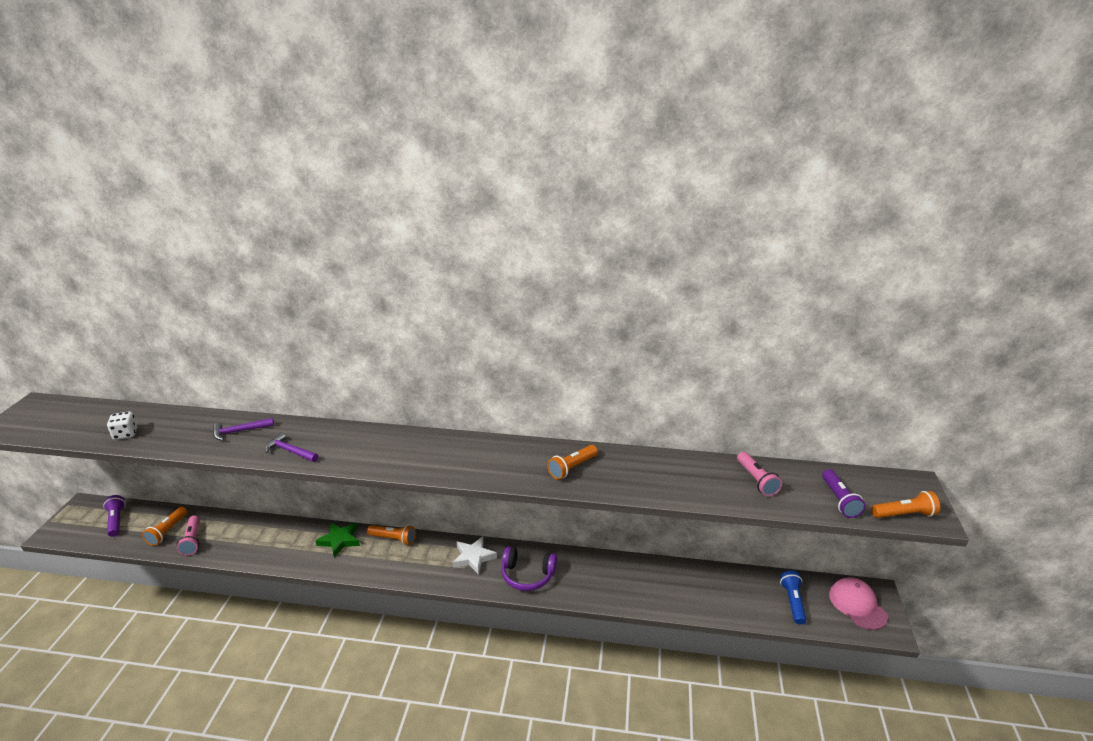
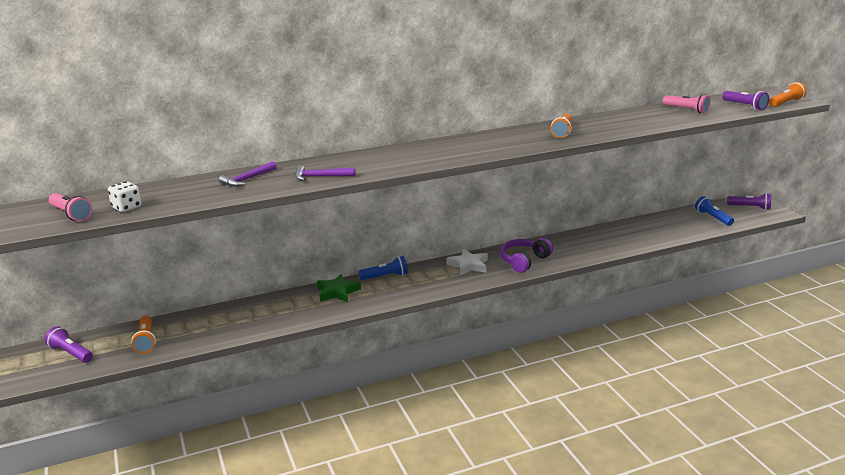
camera: 30 degrees left, 5 degrees down
pink flashlight [177,515,200,555] -> pink flashlight moved to [49,193,93,221]
orange flashlight [367,525,416,545] -> blue flashlight [359,256,408,280]
purple headphones [502,547,557,591] -> purple headphones turned 150 degrees clockwise [500,238,553,273]
pink cap [829,577,888,630] -> purple flashlight [727,193,771,210]

